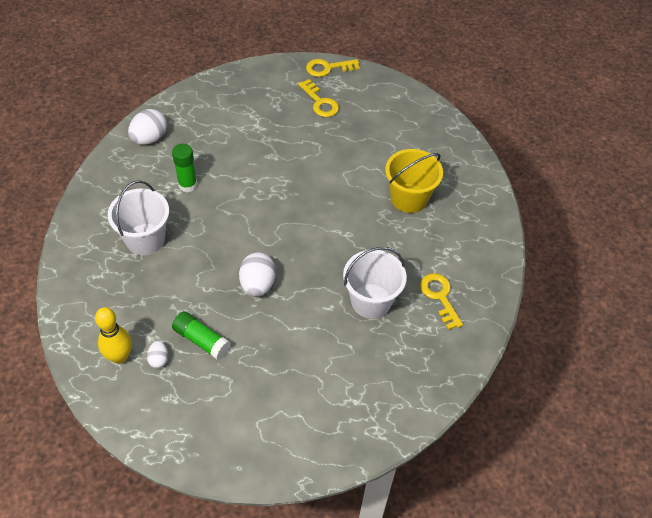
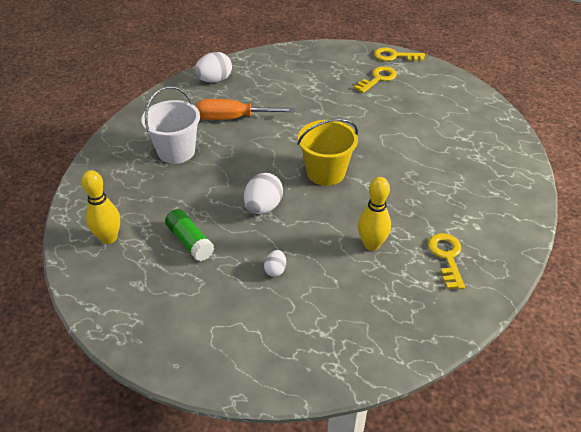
camera: 20 degrees right, 10 degrees down
white egg [147,341,168,368] -> white egg moved to [264,250,286,277]
green glue stick [172,144,197,192] -> orange screwdriver [195,99,294,120]
yellow key [298,79,339,117] -> yellow key turned 120 degrees counterclockwise [354,66,397,93]
white bucket [343,247,407,319] -> yellow bowling pin [358,177,391,251]
yellow bucket [385,149,443,213] -> yellow bucket moved to [297,119,358,186]

